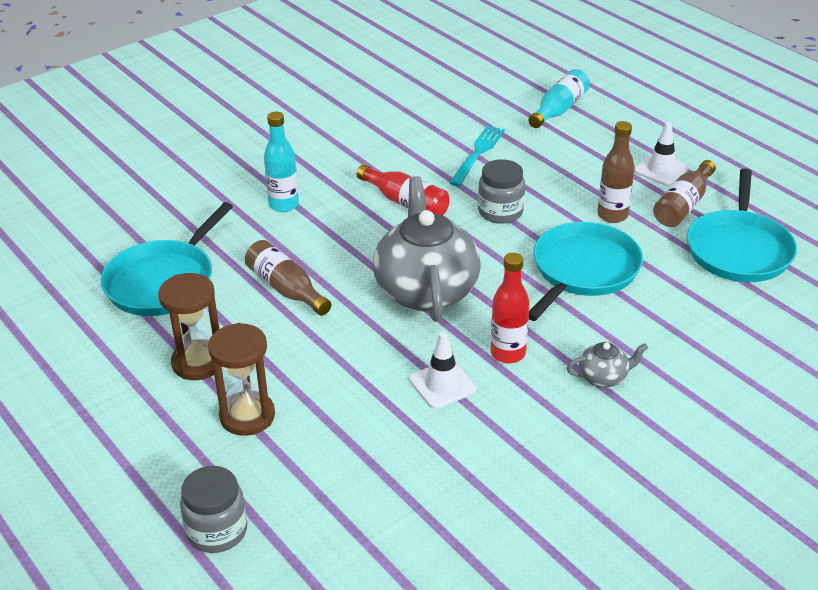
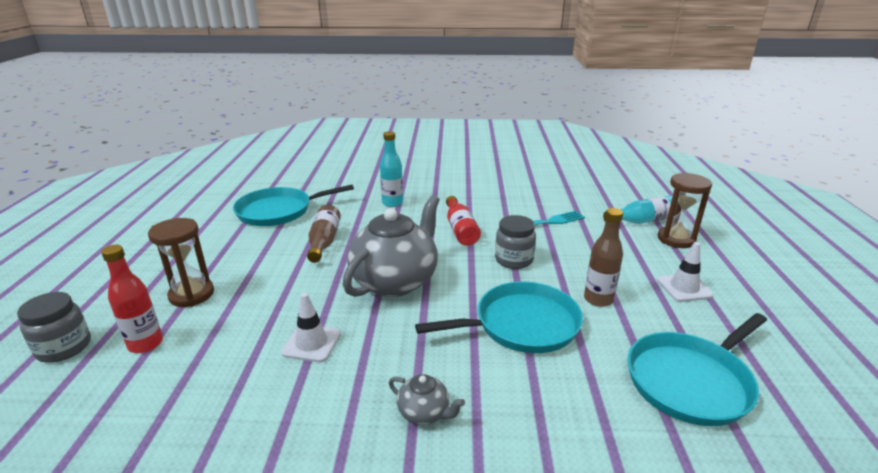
camera: 40 degrees right, 10 degrees down
brown hourglass [158,273,219,380] -> brown hourglass moved to [658,173,712,248]
red bottle [491,253,530,363] -> red bottle moved to [101,245,163,353]
brown bottle [653,160,716,227] -> none

